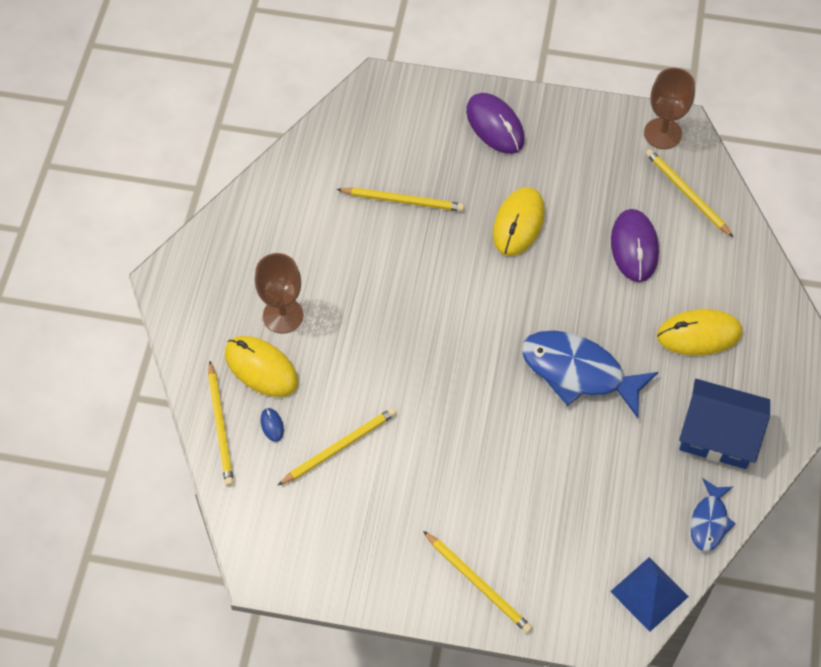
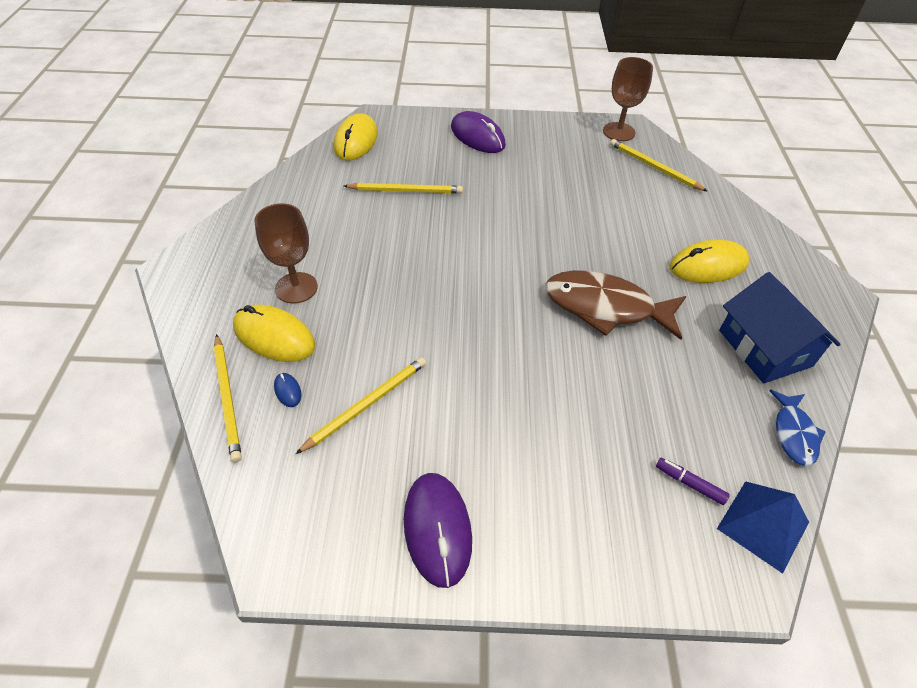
camera: 10 degrees left, 10 degrees down
yellow pencil [423,531,533,633] -> none
yellow mouse [493,187,545,256] -> yellow mouse moved to [334,113,378,160]
blue fish [521,331,658,418] -> brown fish [545,270,686,340]
purple mouse [611,209,659,282] -> purple mouse moved to [404,473,472,588]
blue house [679,379,770,469] -> blue house turned 60 degrees clockwise [719,272,841,383]
none -> purple marker [656,458,730,505]

